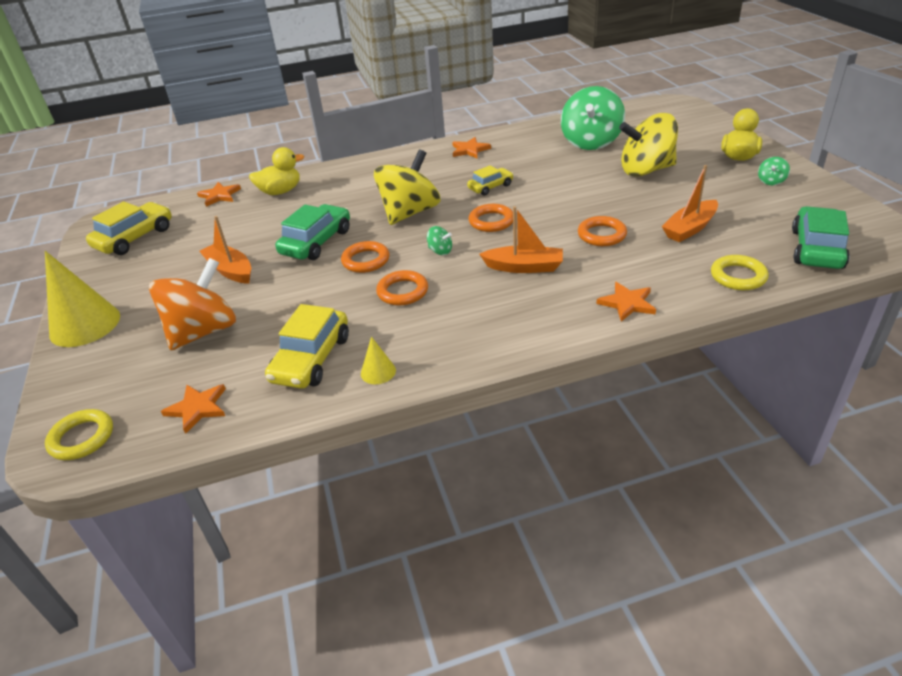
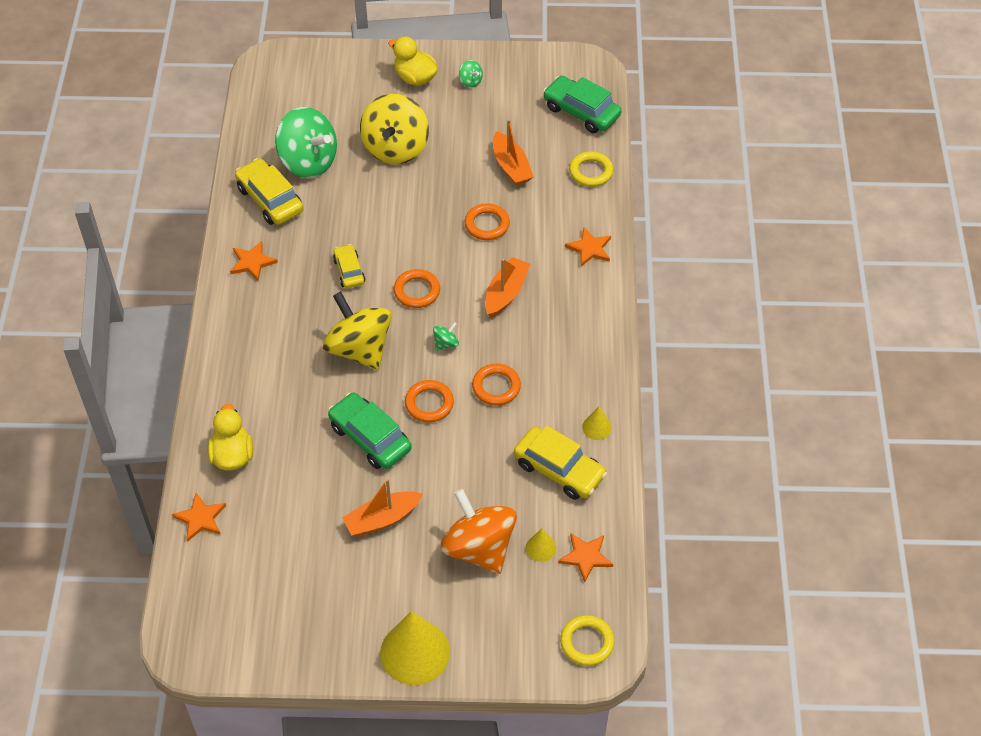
camera: 75 degrees left, 15 degrees up
yellow car [86,202,172,255] -> yellow car moved to [235,158,304,225]
none -> yellow cone [526,528,557,562]

